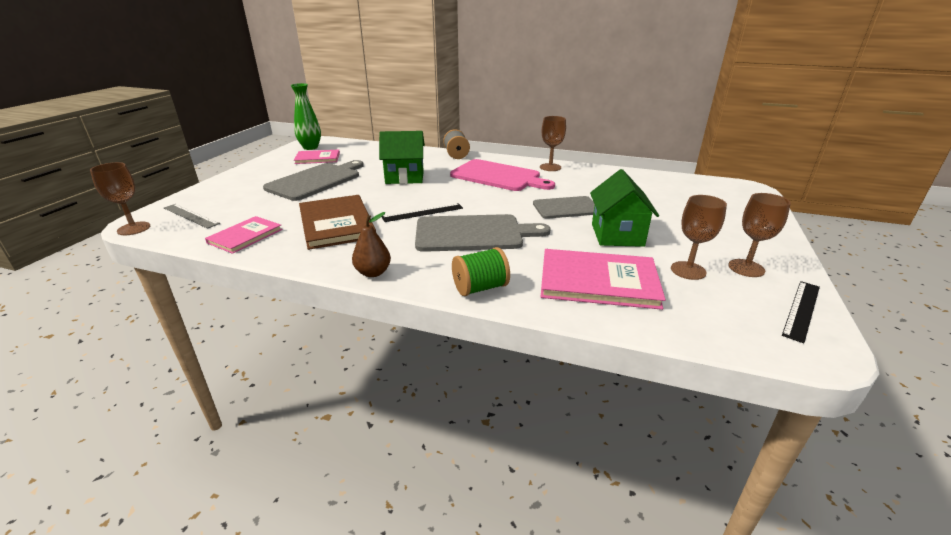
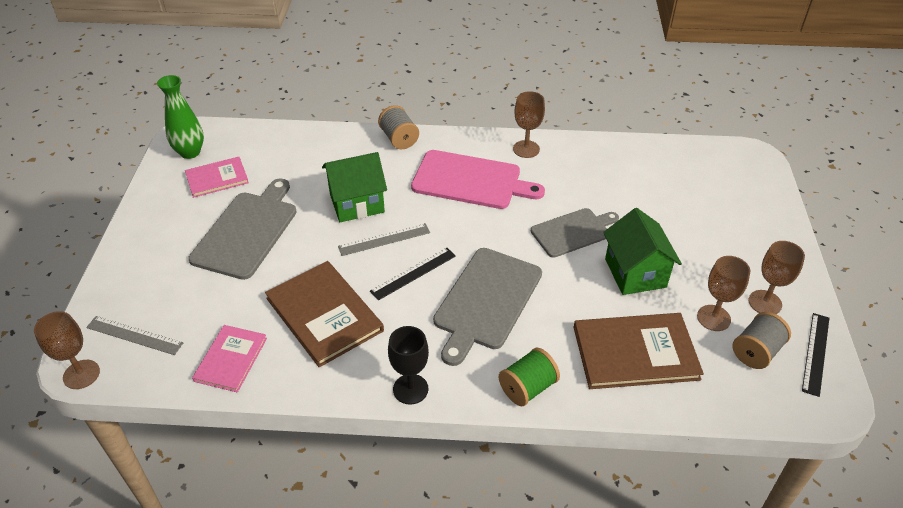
camera: 15 degrees left, 15 degrees up
brown pear [352,212,391,277] -> black goblet [388,326,429,405]
grey cutting board [415,214,550,252] -> grey cutting board turned 135 degrees clockwise [433,248,542,366]
pink book [541,249,666,310] -> brown book [574,313,704,389]
none -> grey ruler [338,223,430,256]
none -> grey spool [733,312,791,369]

